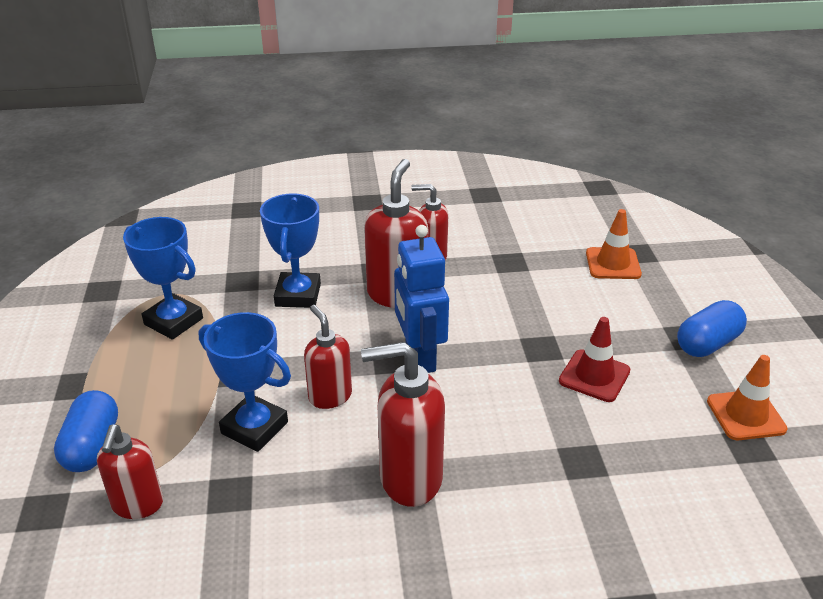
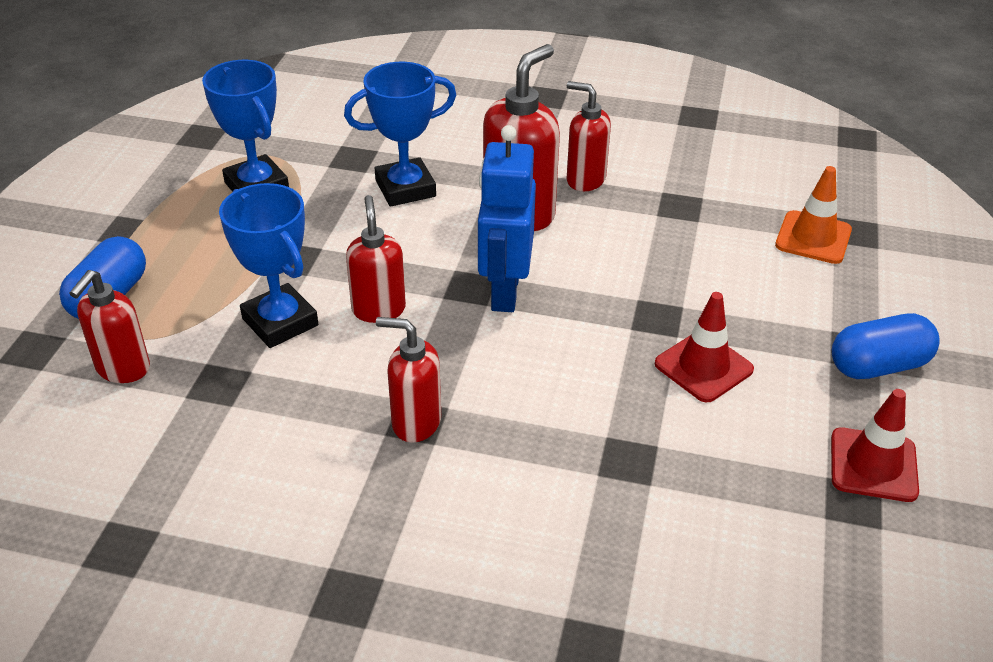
camera: 20 degrees right, 5 degrees up
blue trophy [260,193,321,308] -> blue trophy turned 45 degrees clockwise [344,62,456,207]
red soap dispenser [361,342,445,507] -> red soap dispenser [376,317,441,443], size x0.64
orange traffic cone [707,355,788,440] -> red traffic cone [831,389,919,502]

